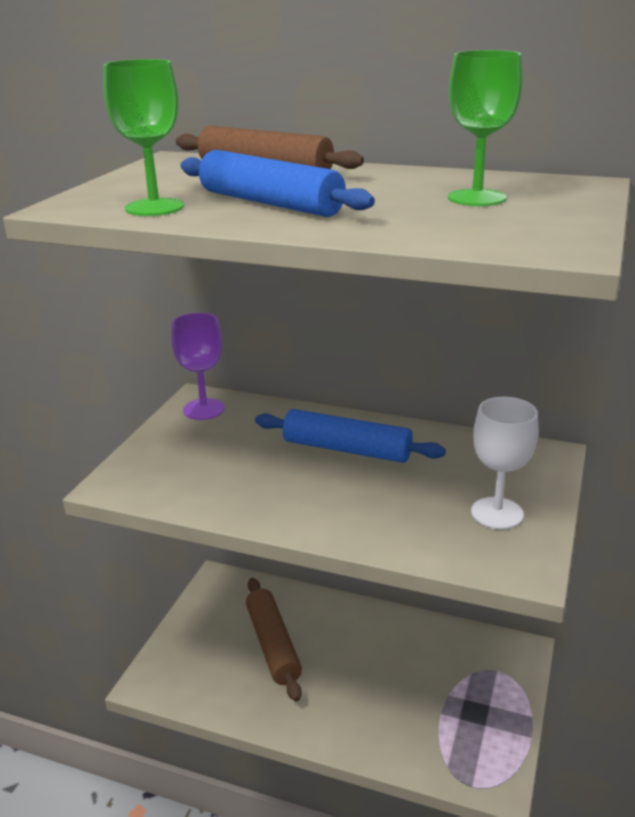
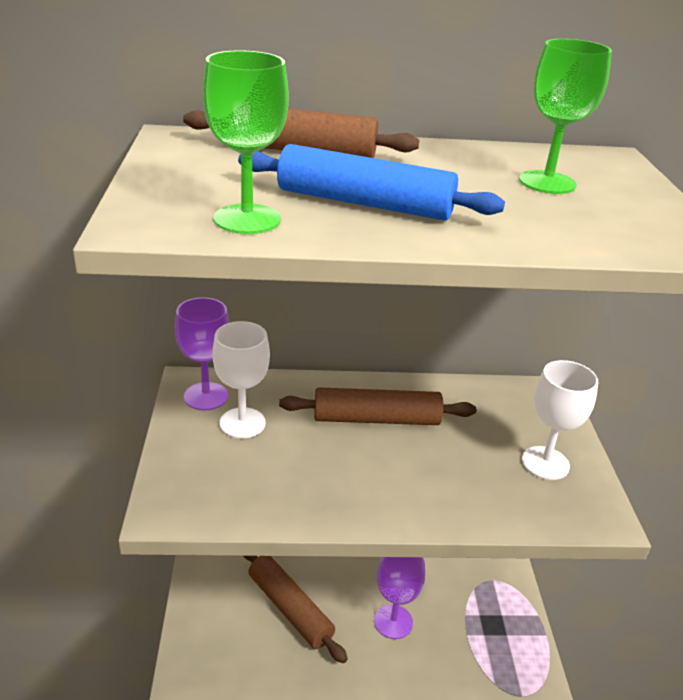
camera: 25 degrees left, 5 degrees up
blue rolling pin [255,409,446,463] -> brown rolling pin [279,387,476,425]
none -> white goblet [212,321,270,438]
none -> purple goblet [374,557,425,639]

